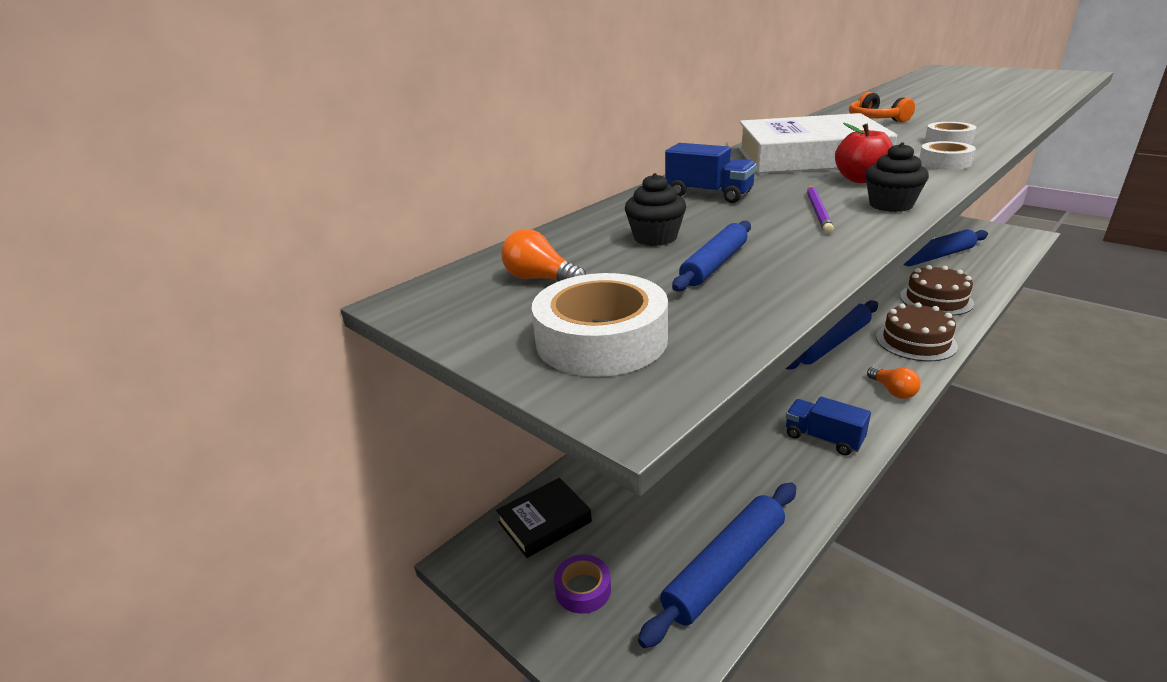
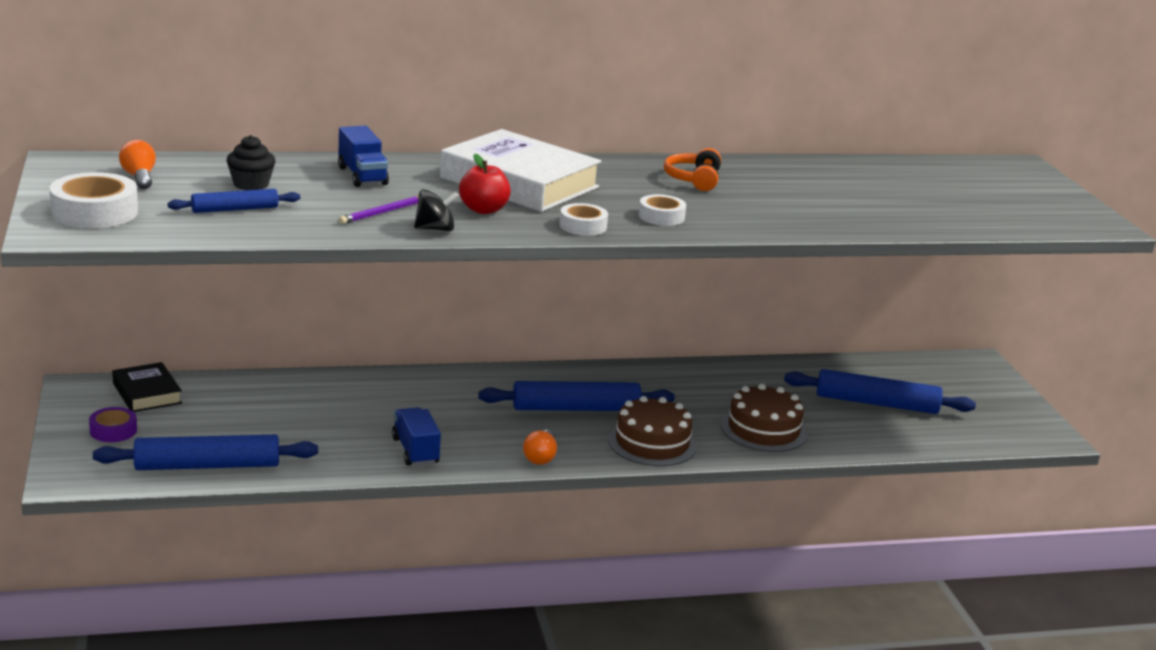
camera: 30 degrees right, 5 degrees down
black book [496,478,592,558] -> black book turned 60 degrees clockwise [112,362,182,412]
black cupcake [865,142,929,212] -> black spinning top [414,189,459,231]

